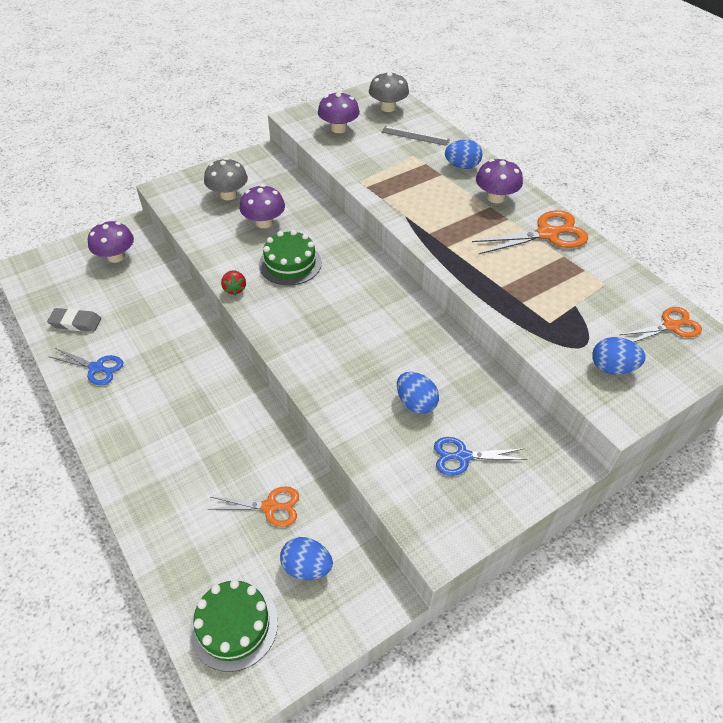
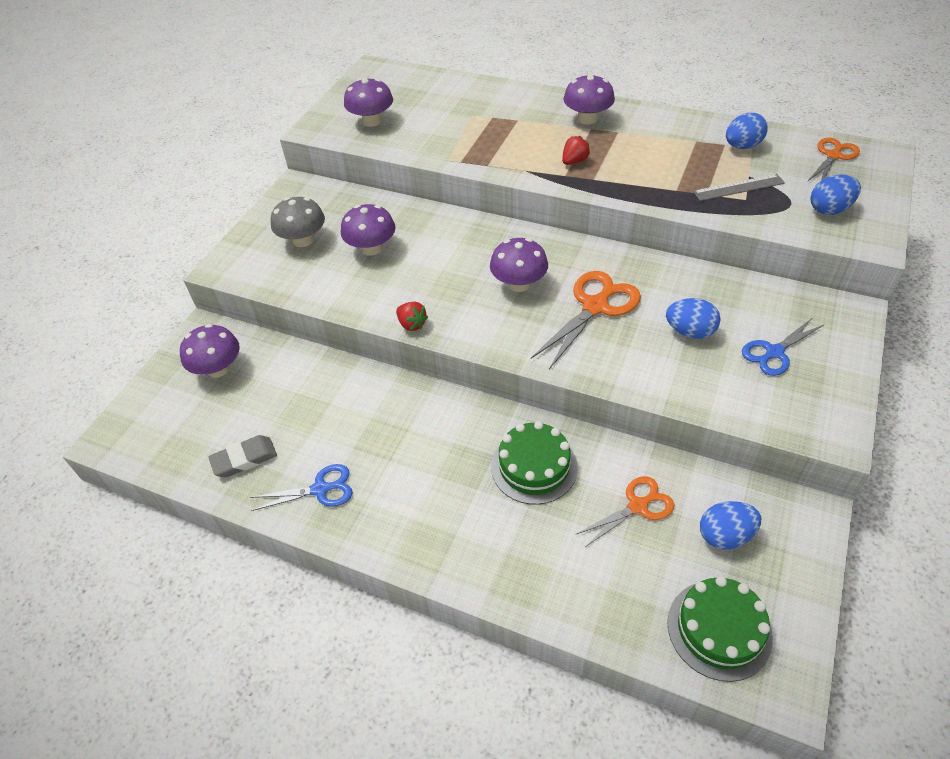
camera: 30 degrees left, 0 degrees up
green cake [259,230,322,285] -> green cake moved to [491,421,578,505]
grey mushroom [369,72,409,112] -> none
grey ruler [382,126,450,146] -> grey ruler moved to [693,174,785,201]
blue egg [445,139,483,169] -> blue egg moved to [726,113,768,149]
orange scissors [472,210,589,254] -> orange scissors moved to [531,271,641,369]
none -> purple mushroom [490,238,548,292]
none -> red strawberry [562,136,590,165]

